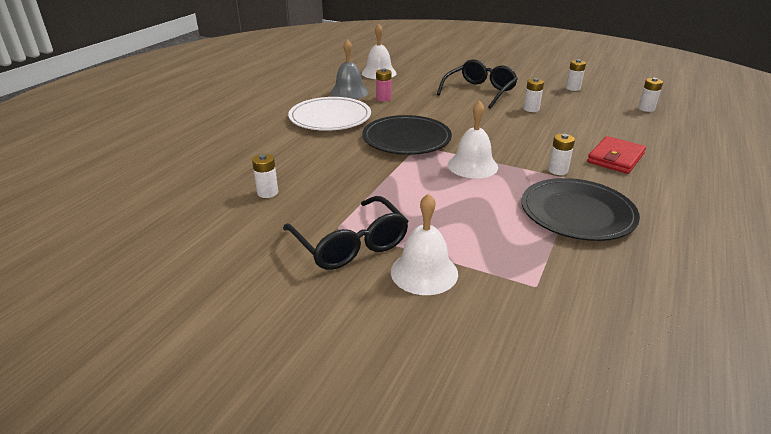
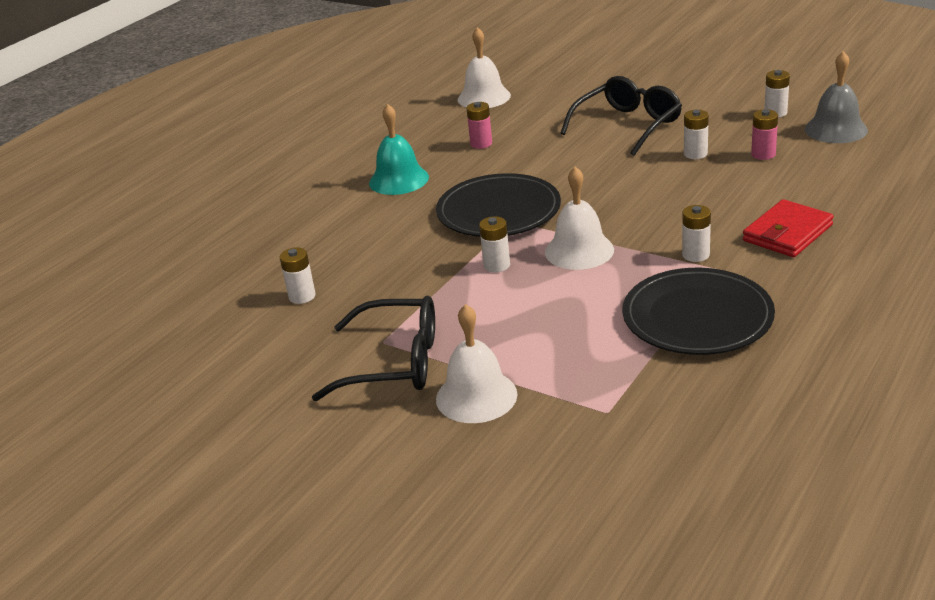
camera: 10 degrees right, 0 degrees up
black glasses [283,196,409,270] -> black glasses turned 60 degrees counterclockwise [312,296,435,401]
white plate [288,97,371,131] -> turquoise bell [369,104,429,195]
grey bell [330,39,369,99] -> grey bell moved to [805,51,868,143]
white battery [638,78,663,112] -> white battery moved to [479,216,510,272]
none -> pink battery [751,109,778,160]

